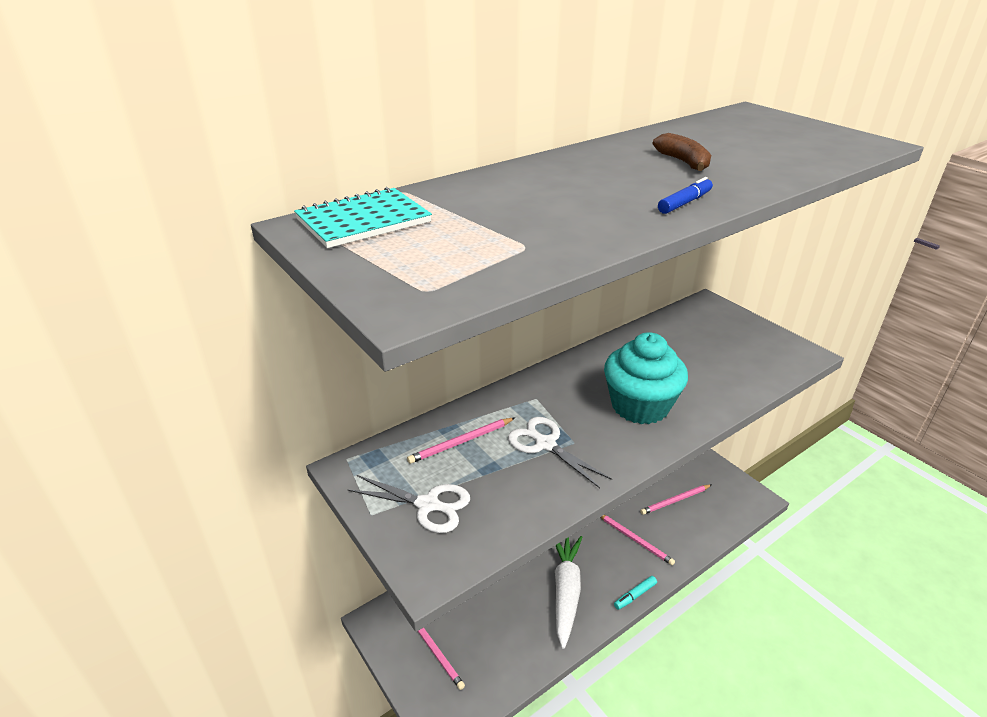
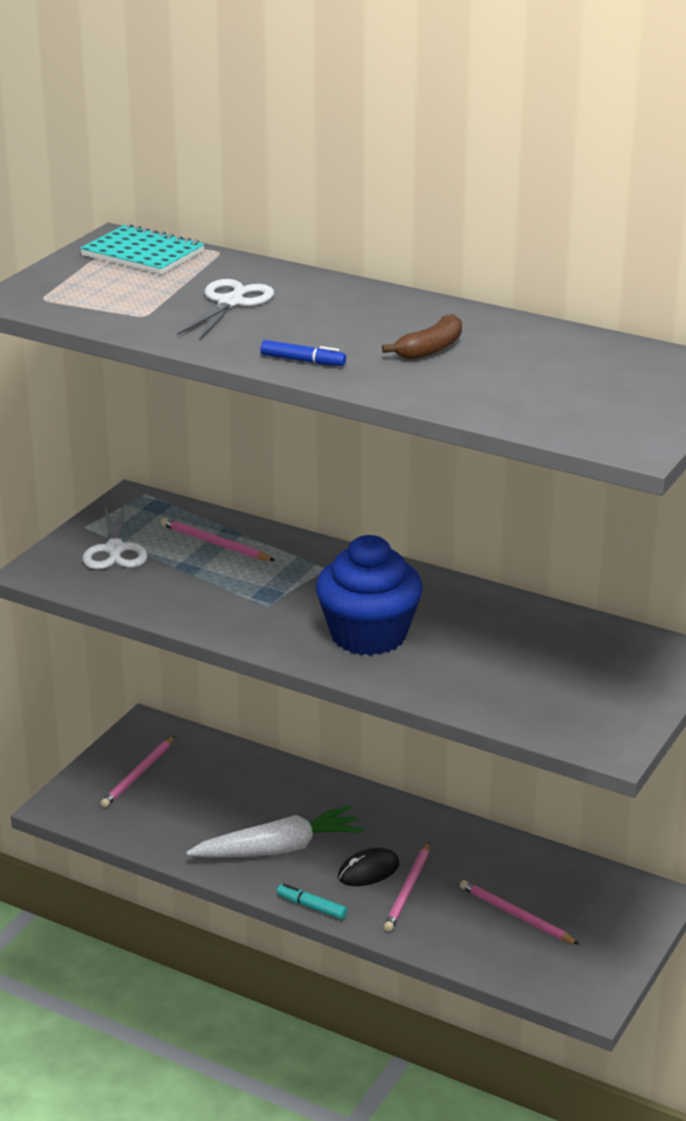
camera: 65 degrees right, 5 degrees down
white scissors [508,417,612,488] -> white scissors moved to [177,279,274,341]
turquoise cupcake [604,332,688,424] -> blue cupcake [316,535,423,656]
none -> black mouse [338,848,399,886]

